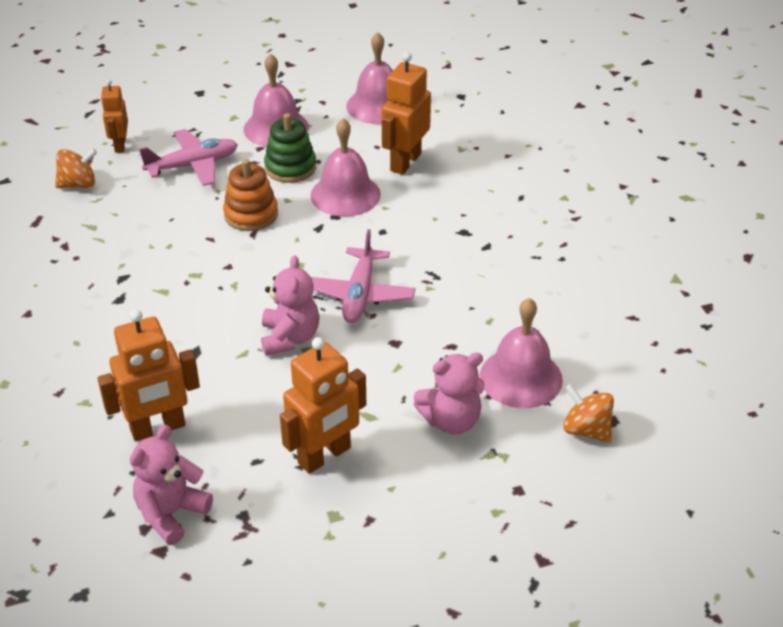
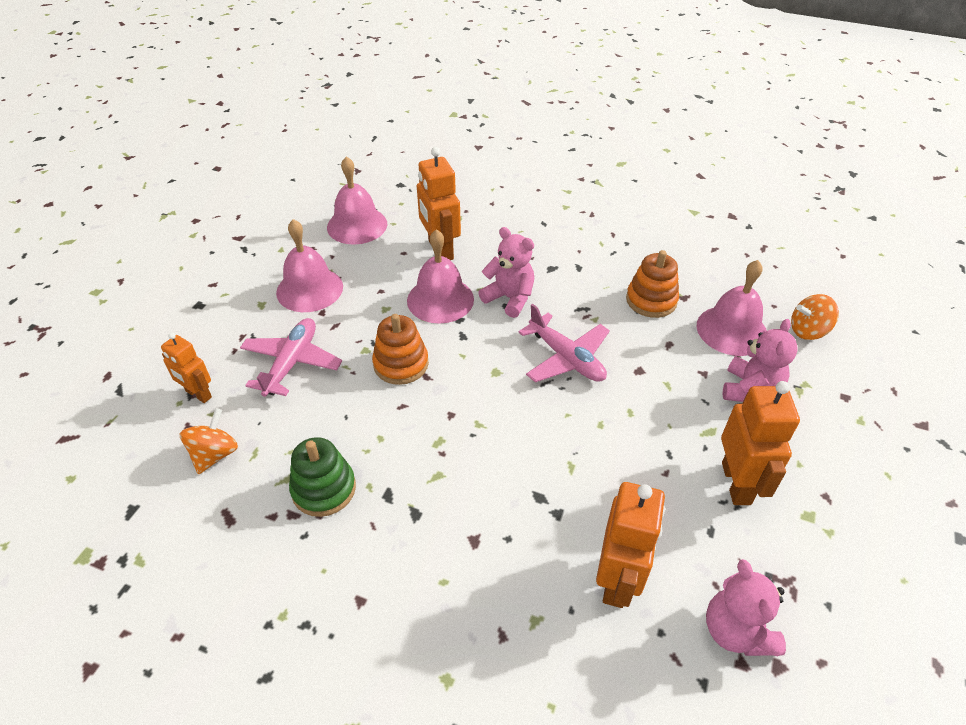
camera: 50 degrees left, 5 degrees up
pink teddy bear [261,255,320,355] -> pink teddy bear moved to [478,227,535,318]
green stacking toy [264,113,316,183] -> green stacking toy moved to [289,437,356,517]
none -> orange stacking toy [626,250,679,318]

